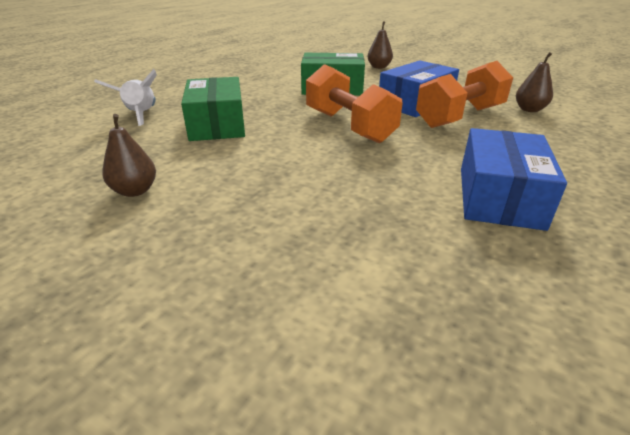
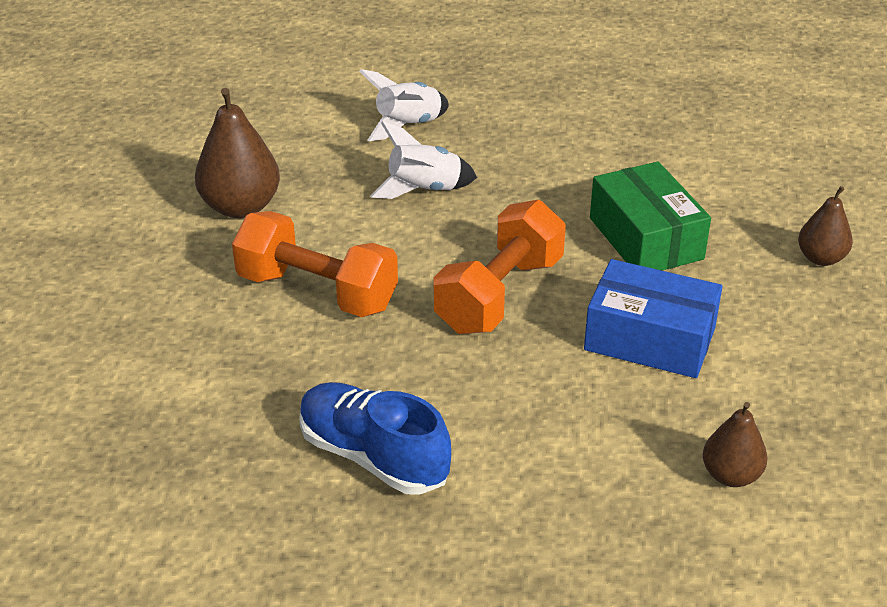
camera: 65 degrees right, 5 degrees up
brown pear [102,114,156,197] -> brown pear [195,88,280,218], size x1.68
green box [181,77,245,141] -> white rocket [370,121,477,199]
orange dumbbell [416,61,513,128] -> orange dumbbell moved to [232,211,398,317]
blue box [461,128,567,231] -> blue shoe [299,382,451,495]

